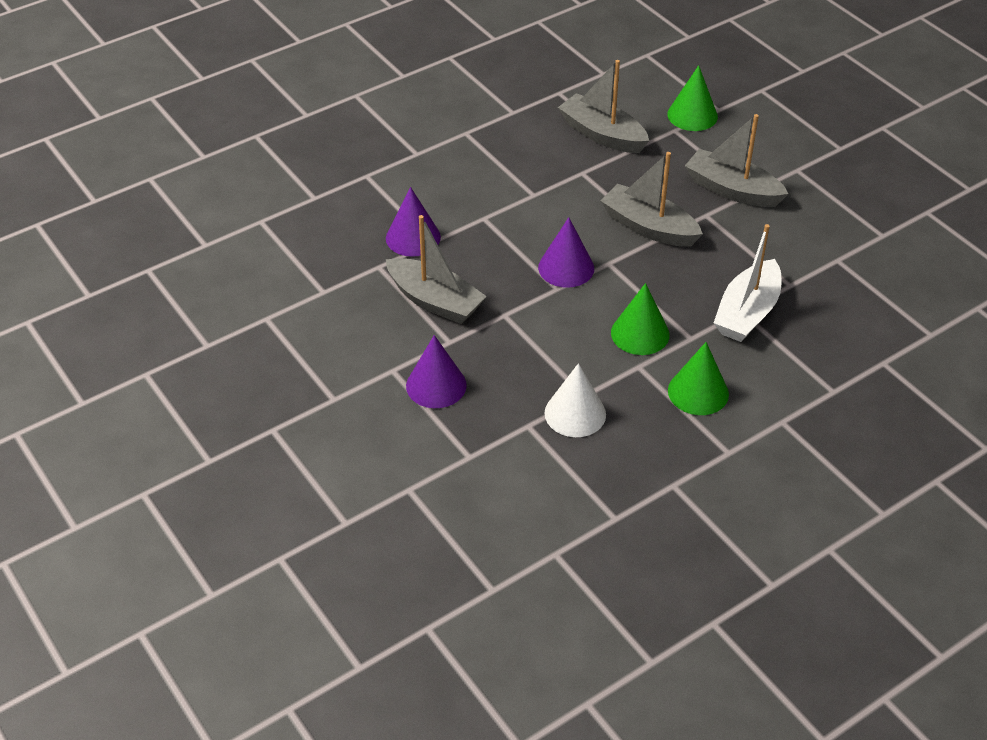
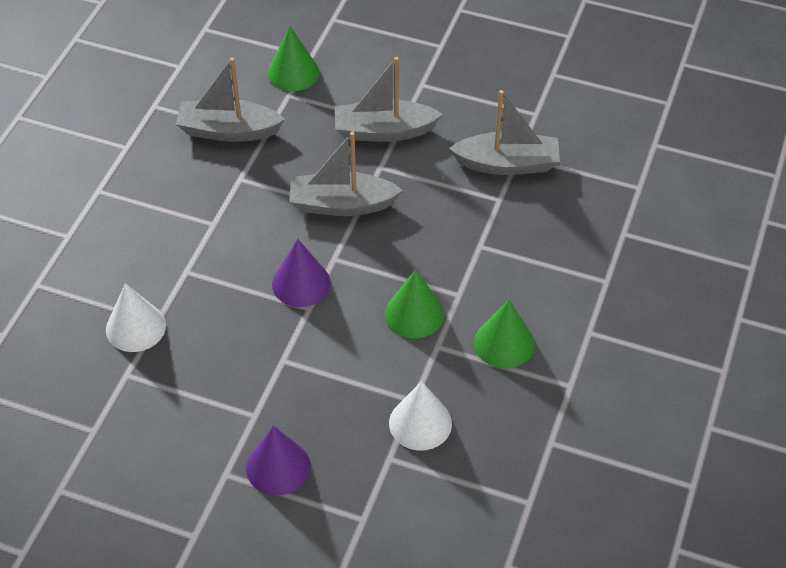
camera: 35 degrees left, 5 degrees up
purple cone [386,187,441,257] -> white cone [106,283,166,352]
grey boat [386,215,487,324] -> grey boat moved to [449,90,560,175]
white boat [714,224,781,342] -> none

